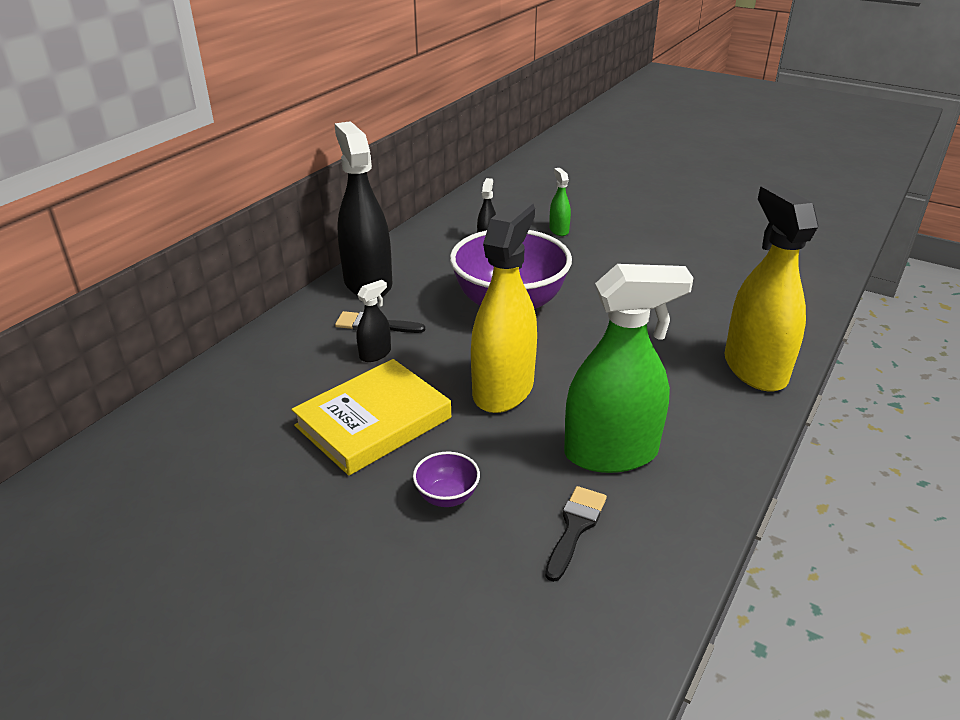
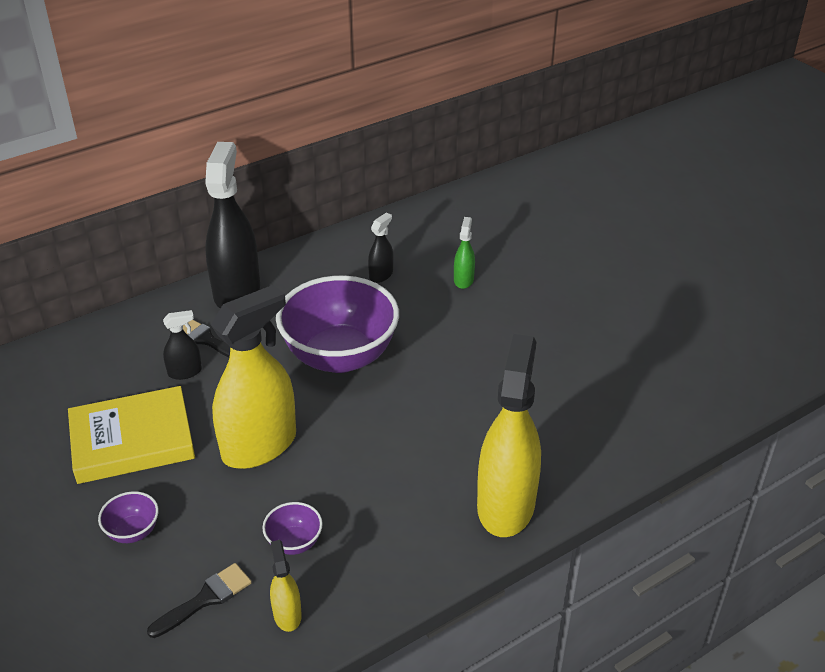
camera: 25 degrees right, 5 degrees up
green spray bottle [564,264,693,473] -> purple bowl [262,502,323,555]
none -> yellow spray bottle [270,540,302,632]

